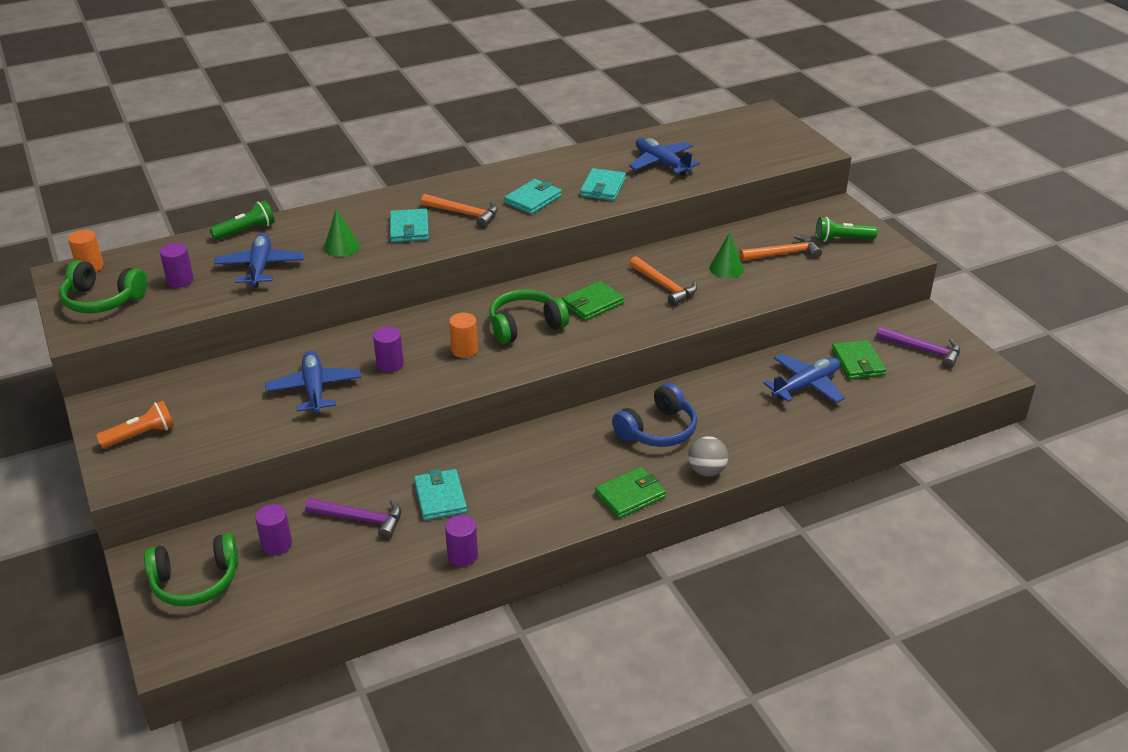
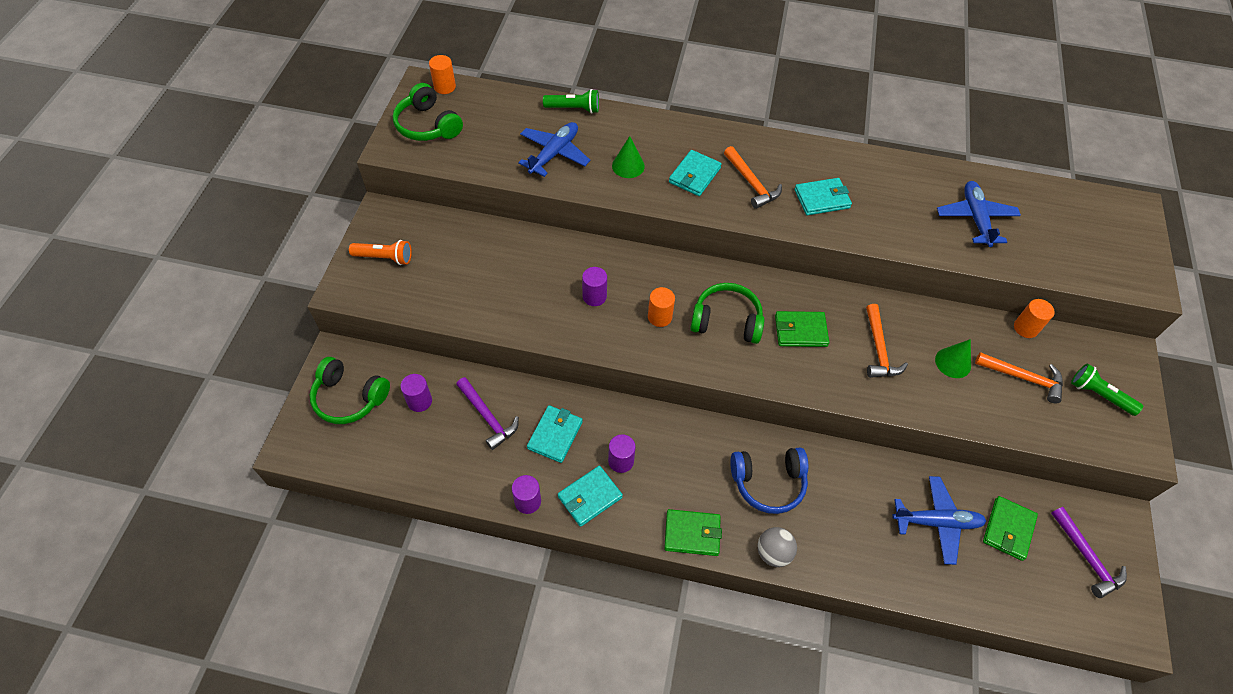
camera: 35 degrees right, 20 degrees up
purple cylinder [160,243,194,288] -> purple cylinder moved to [608,434,636,473]
blue plane [265,351,361,413] -> none
turquoise wallet [580,168,626,201] -> turquoise wallet moved to [558,466,623,527]
none -> orange cylinder [1014,299,1055,338]

